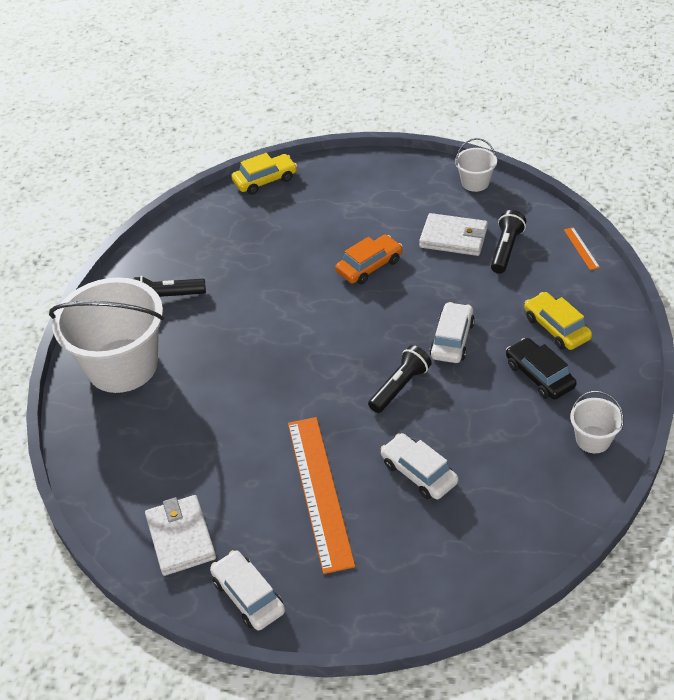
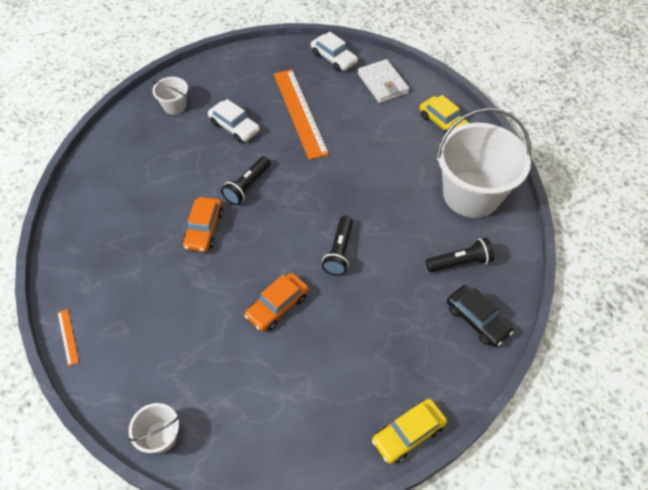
camera: 170 degrees right, 10 degrees up
white wallet [419,213,488,256] -> none
white car [430,302,475,363] -> orange car [183,197,223,252]
black flashlight [491,210,526,274] -> black flashlight moved to [322,216,353,276]
black car [506,338,577,400] -> black car moved to [447,285,514,347]
yellow car [524,292,592,350] -> yellow car moved to [419,95,469,134]
white bucket [570,391,624,453] -> white bucket moved to [152,77,188,115]

